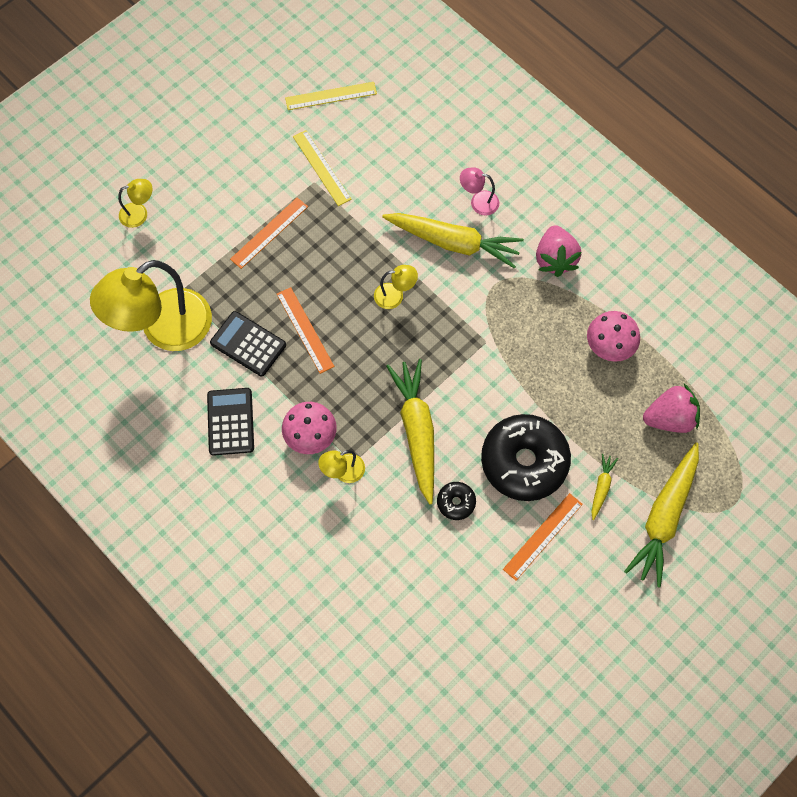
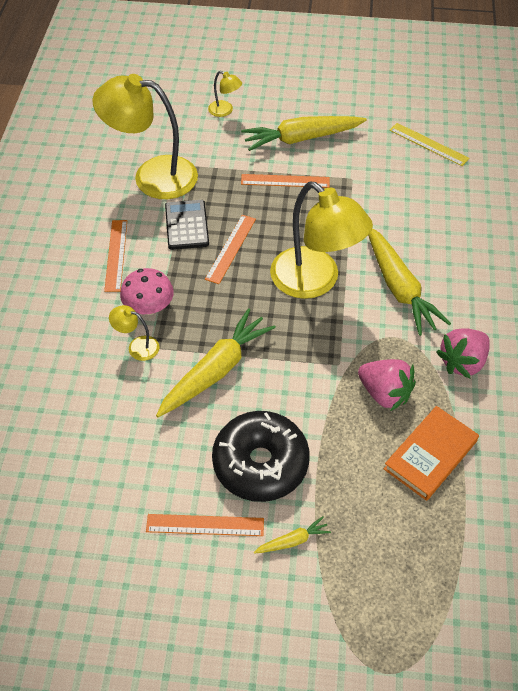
camera: 50 degrees right, 15 degrees down
black calculator [207,388,254,456] -> orange ruler [104,220,127,292]
yellow ruler [293,130,352,206] -> none
yellow lamp [374,265,418,309] -> yellow lamp [270,182,373,299], size x2.35
black donut [437,482,476,520] -> none
pink lamp [460,167,499,215] -> none
pink mushroom [587,311,640,362] -> orange book [384,406,479,501]
yellow carrot [624,442,699,588] -> yellow carrot moved to [241,116,367,151]
pink strawberry [643,384,700,433] -> pink strawberry moved to [358,359,416,411]

